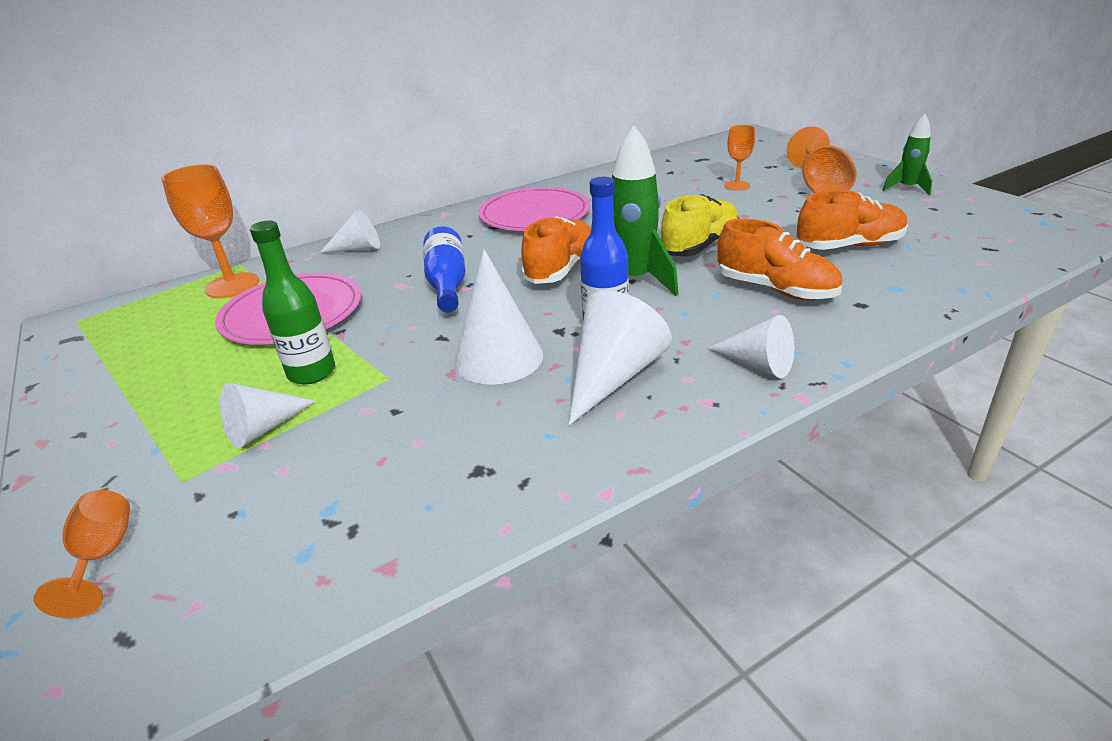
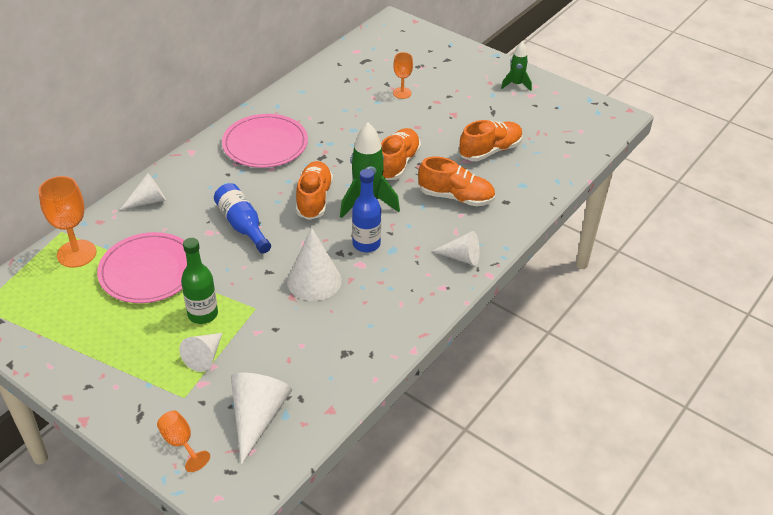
camera: 25 degrees left, 10 degrees up
white cone [569,290,672,425] -> white cone moved to [231,373,292,465]
yellow shoe [661,194,739,256] -> orange shoe [381,128,421,180]
orange goblet [787,126,857,193] -> none

